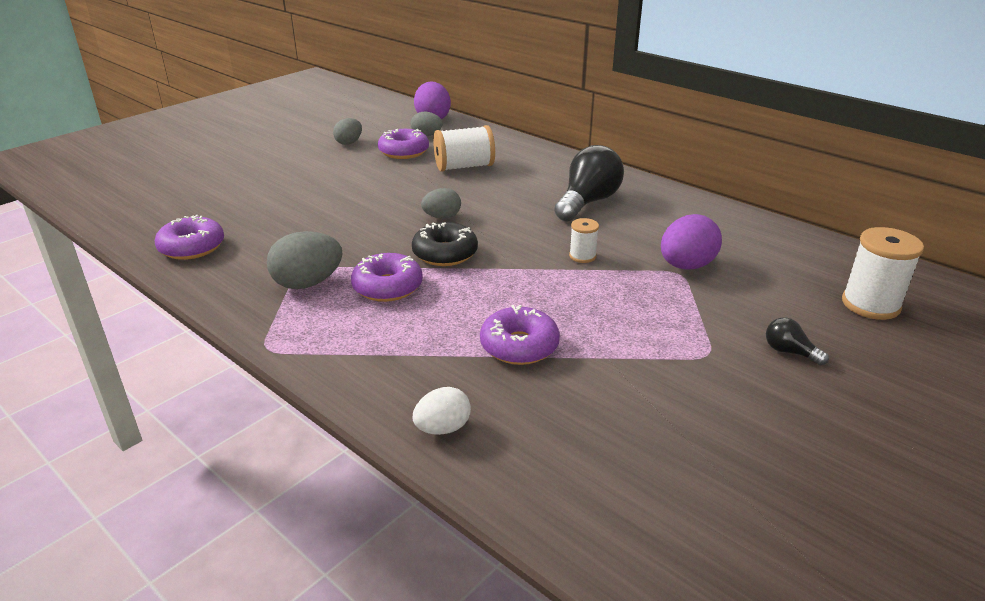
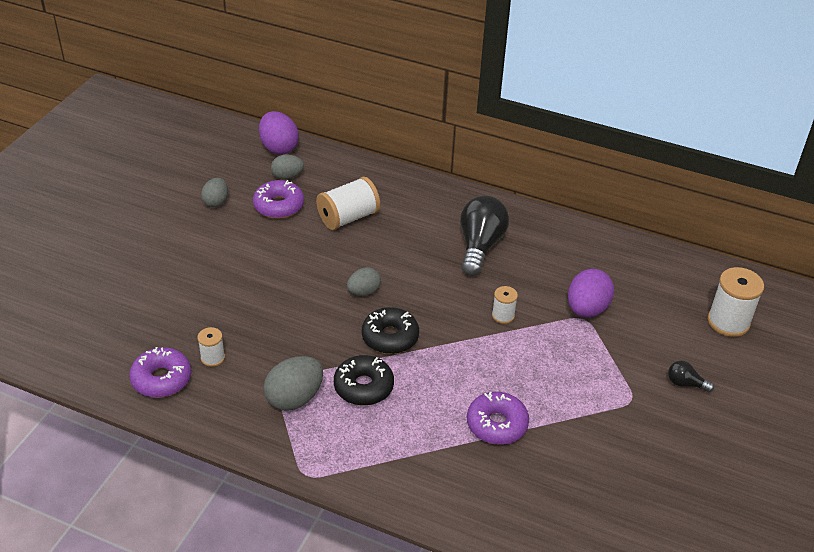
camera: 20 degrees left, 10 degrees up
purple donut [351,253,423,302] -> black donut [334,355,394,406]
white egg [413,387,471,435] -> none
none -> white spool [197,327,225,367]

